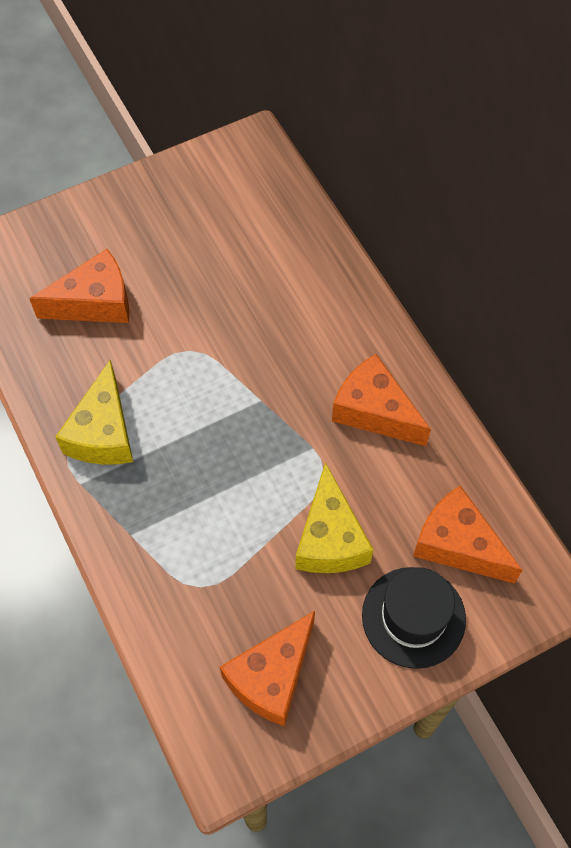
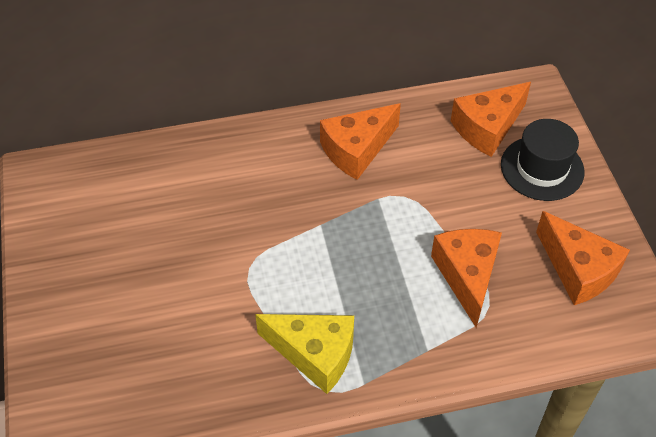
camera: 75 degrees left, 10 degrees down
orange cheese [29,249,130,323] -> orange cheese moved to [431,229,502,328]
yellow cheese [295,462,374,573] -> none

